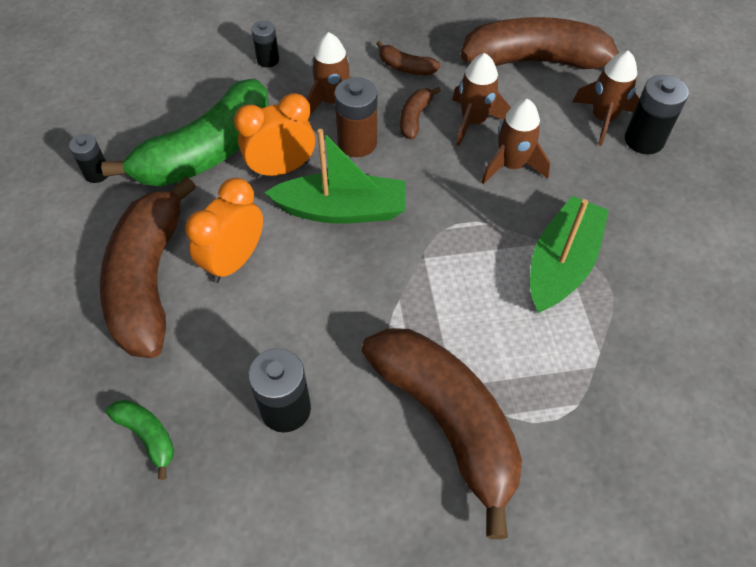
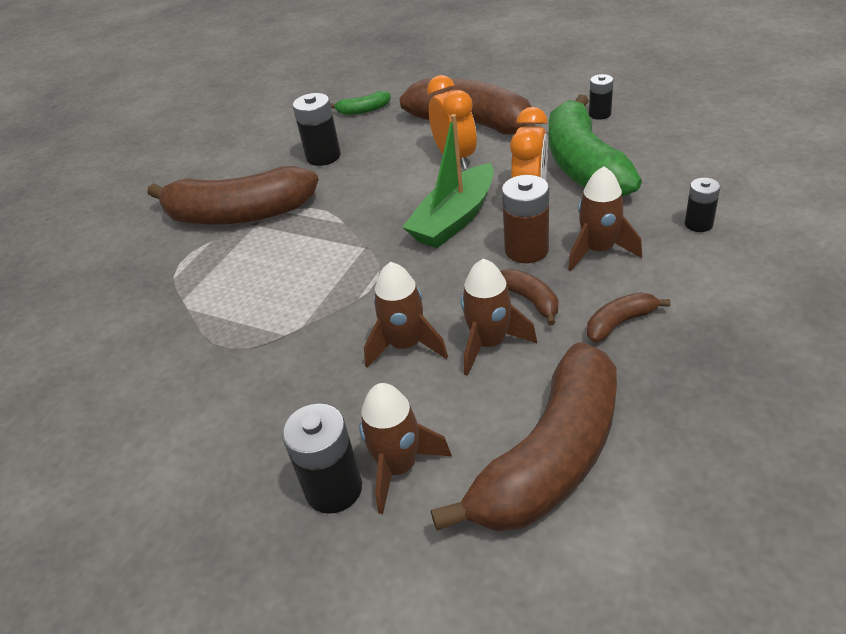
camera: 130 degrees right, 15 degrees down
green boat [530,196,609,313] -> none

